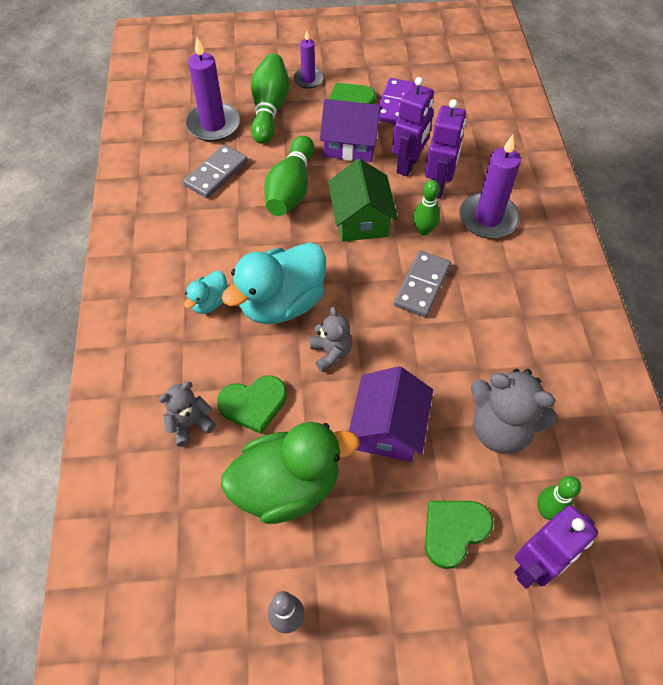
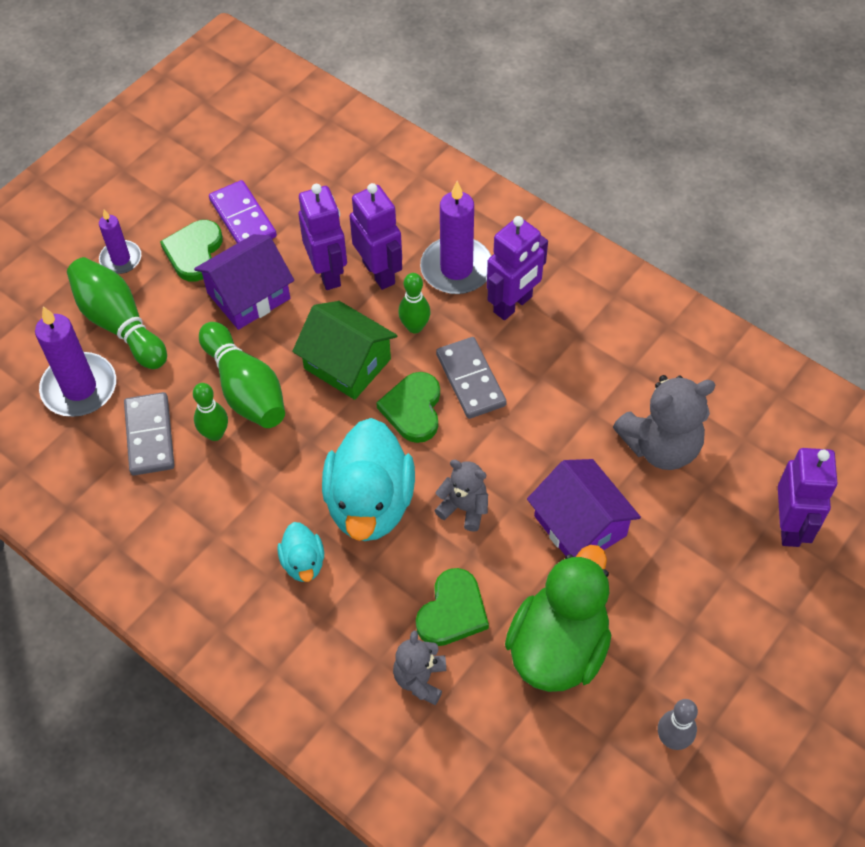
camera: 45 degrees left, 0 degrees up
green heart [425,501,494,569] -> green heart moved to [376,372,440,443]
green bowling pin [537,476,581,520] -> green bowling pin moved to [193,383,228,441]
none -> purple robot [487,216,548,320]

